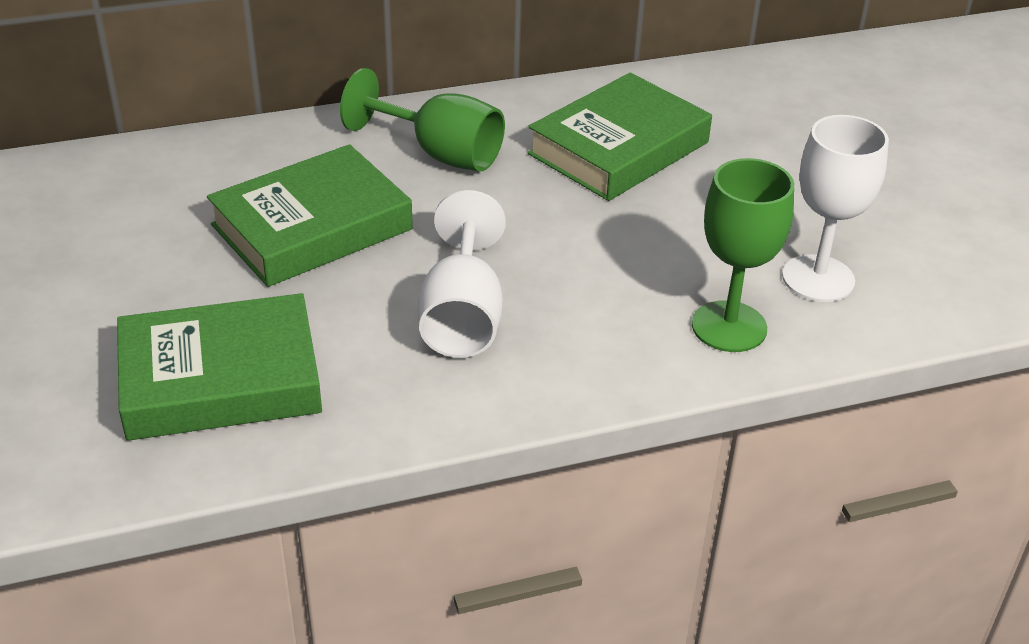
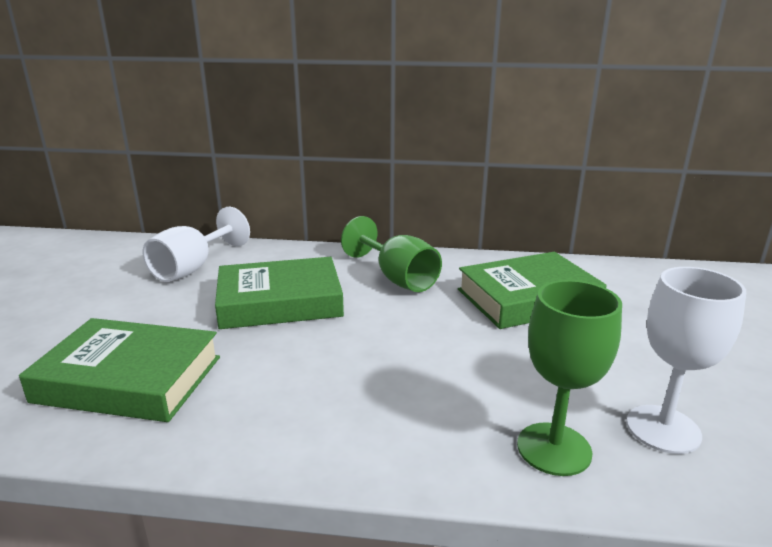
camera: 25 degrees right, 15 degrees down
white goblet [418,190,506,358] -> white goblet moved to [143,207,250,282]

